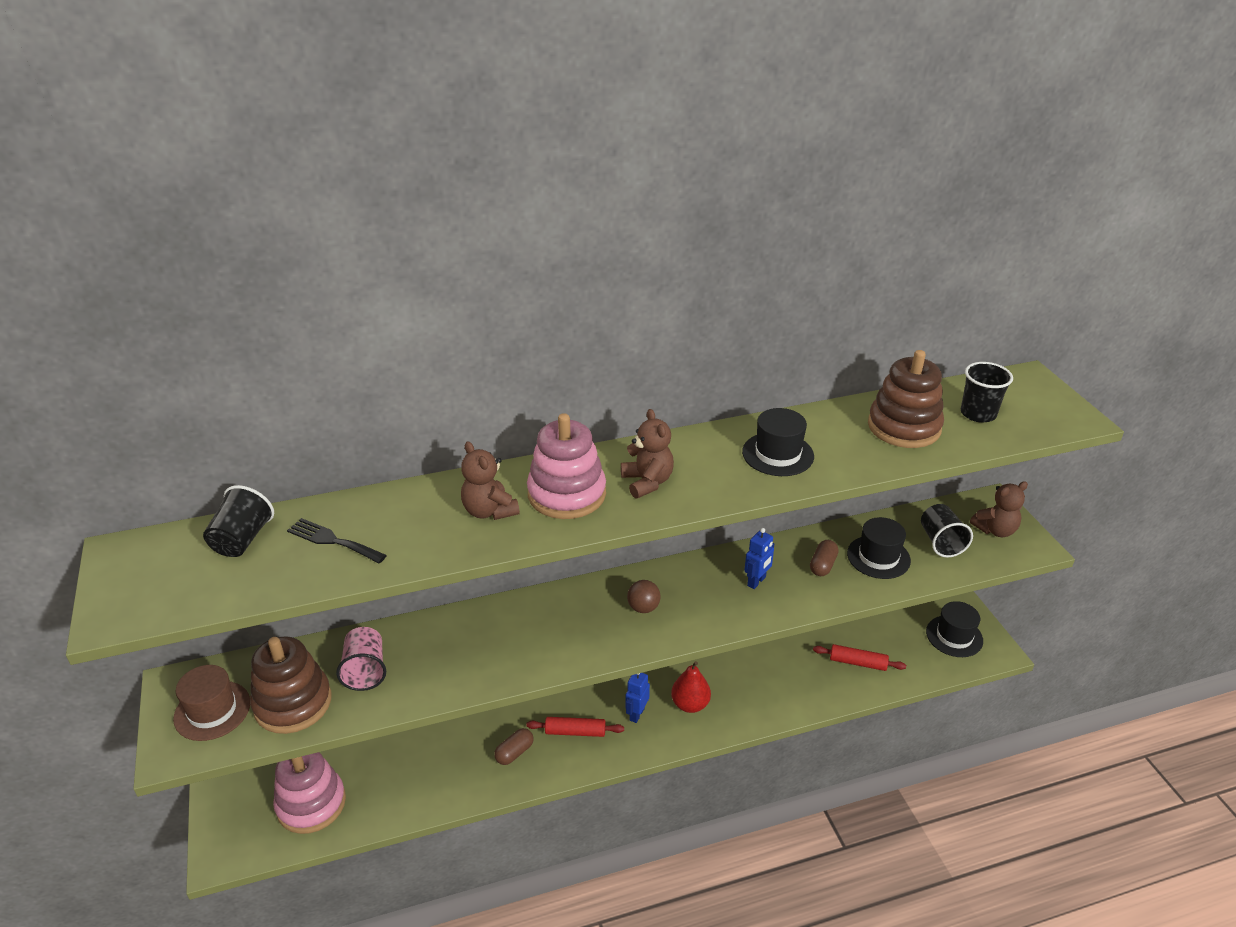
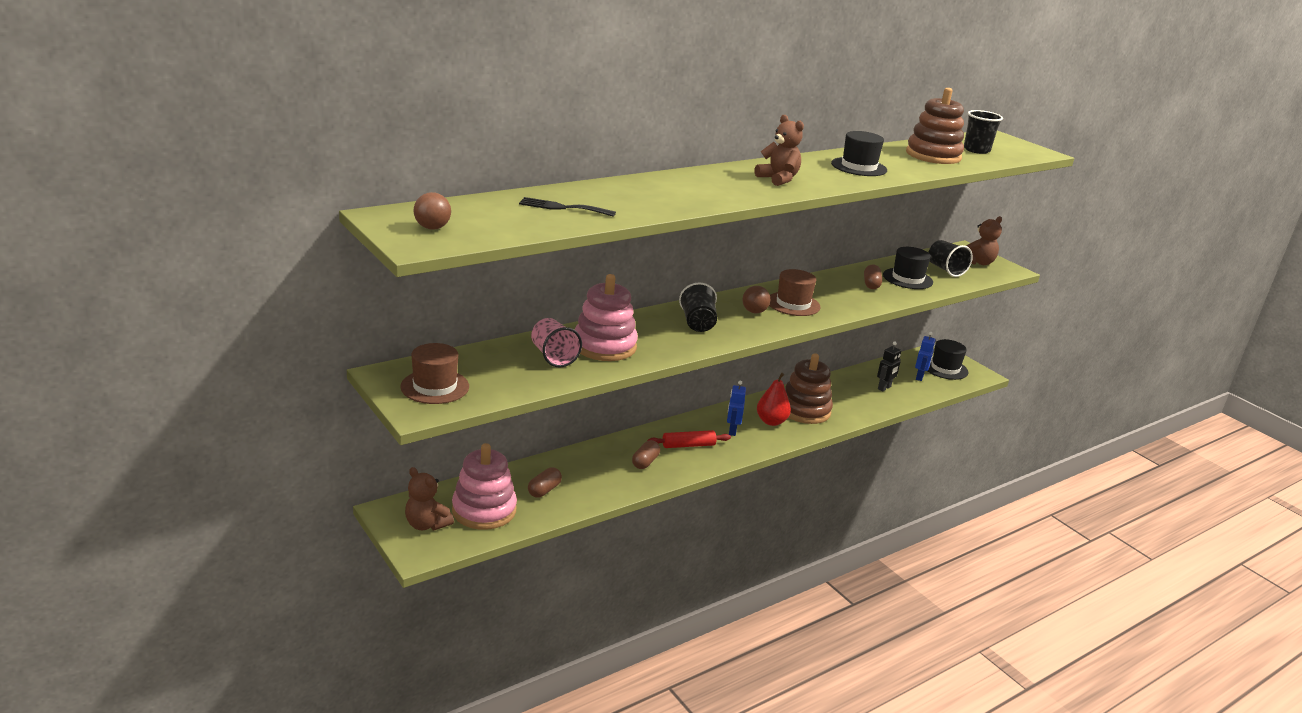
camera: 20 degrees left, 10 degrees down
black cup [203,485,274,557] -> black cup moved to [679,283,717,332]
brown stacking toy [250,636,332,734] -> brown stacking toy moved to [785,353,833,424]
brown teddy bear [461,441,520,520] -> brown teddy bear moved to [405,467,454,531]
pink stacking toy [527,413,606,519] -> pink stacking toy moved to [575,274,638,361]
blue robot [744,528,774,589] -> blue robot moved to [915,332,936,381]
red rolling pin [813,644,906,671] -> black robot [877,342,901,392]
none -> brown ball [414,192,451,230]
none -> brown capsule [528,467,562,497]
none -> brown hat [769,269,820,316]

